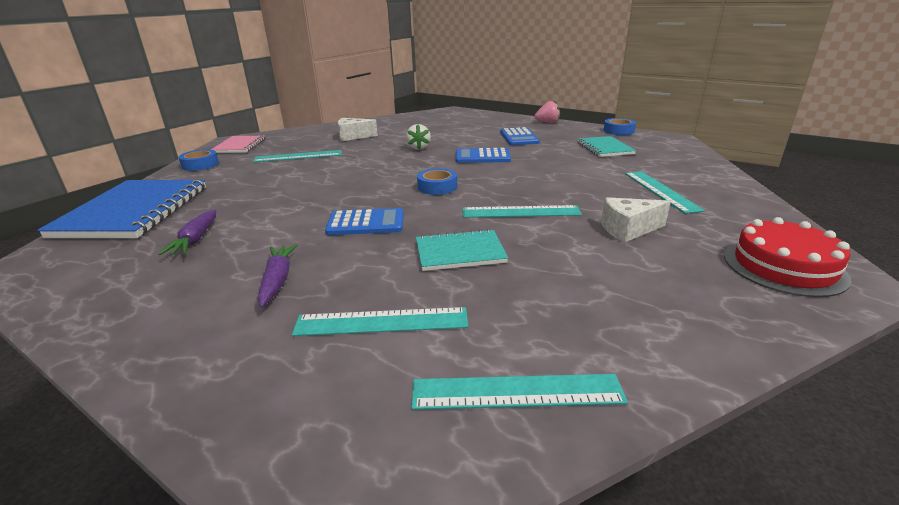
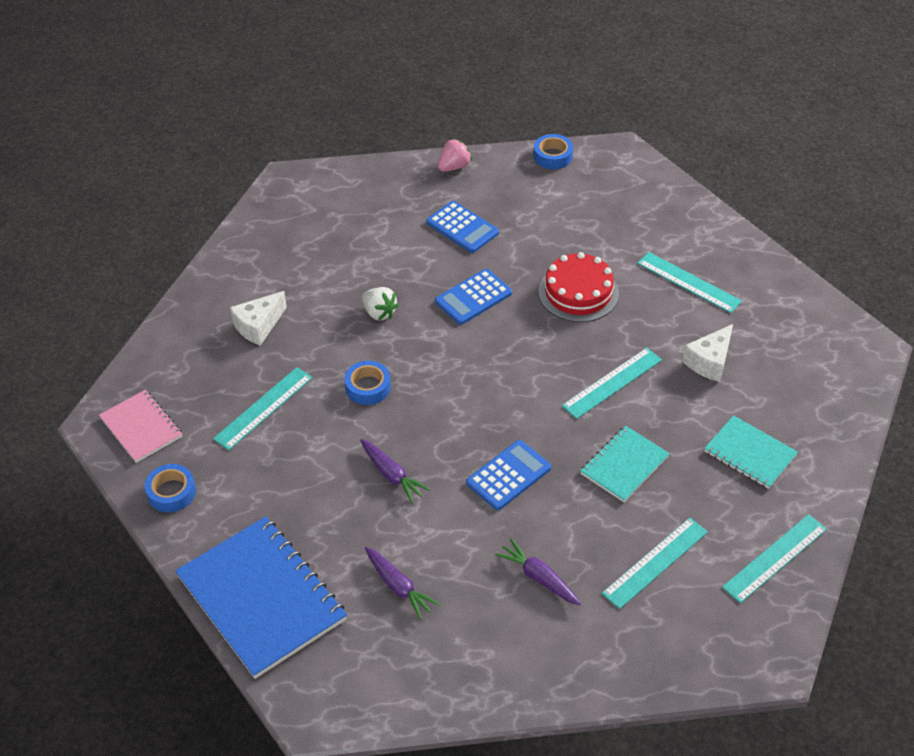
camera: 40 degrees left, 20 degrees up
blue tape [417,168,457,195] -> blue tape moved to [344,361,391,405]
turquoise notebook [577,136,636,157] -> turquoise notebook moved to [704,415,798,489]
red cake [724,217,852,297] -> red cake moved to [539,252,619,322]
none -> purple carrot [360,439,430,503]

